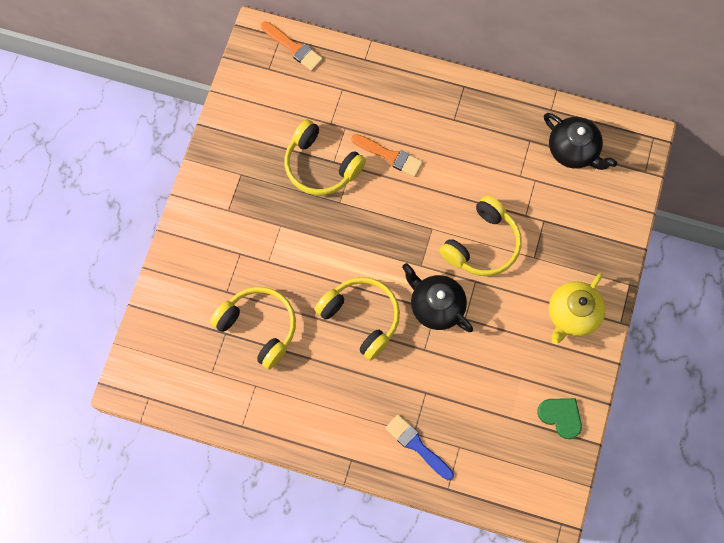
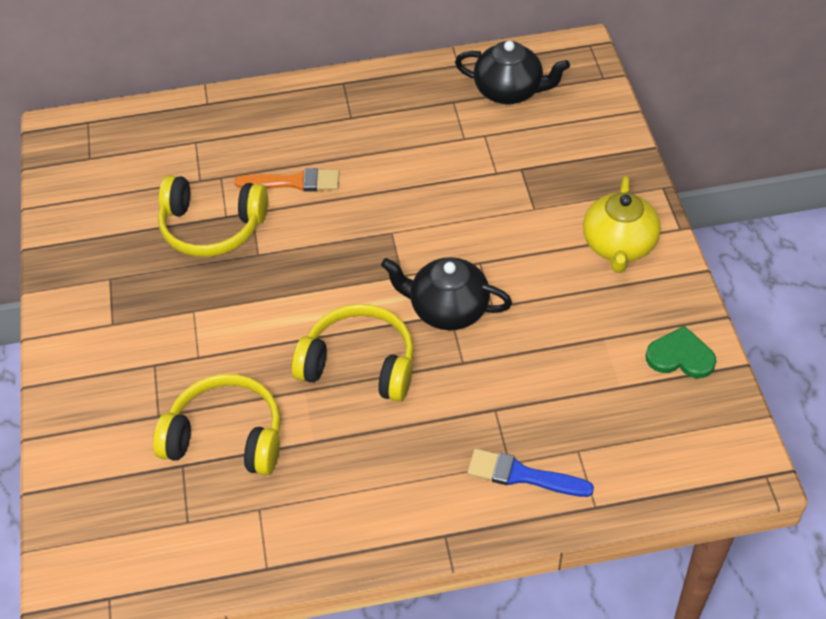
camera: 25 degrees left, 20 degrees down
orange brush [261,21,323,71] -> none
yellow headphones [439,195,522,276] -> none

